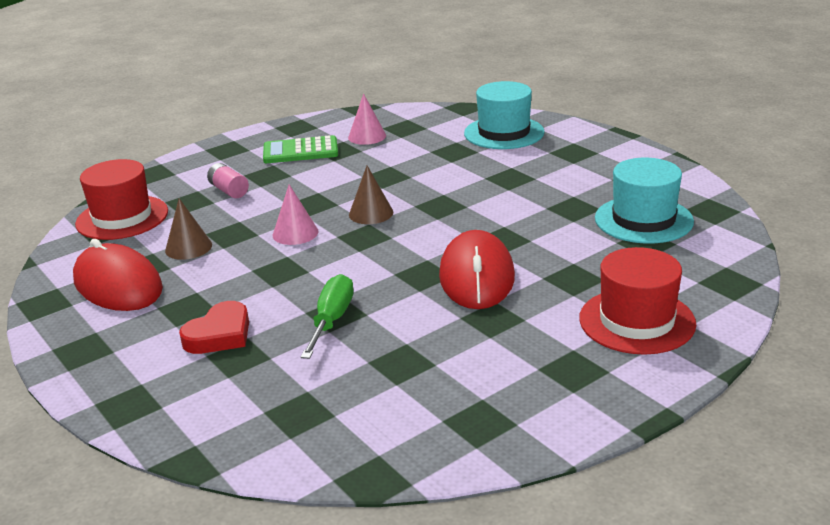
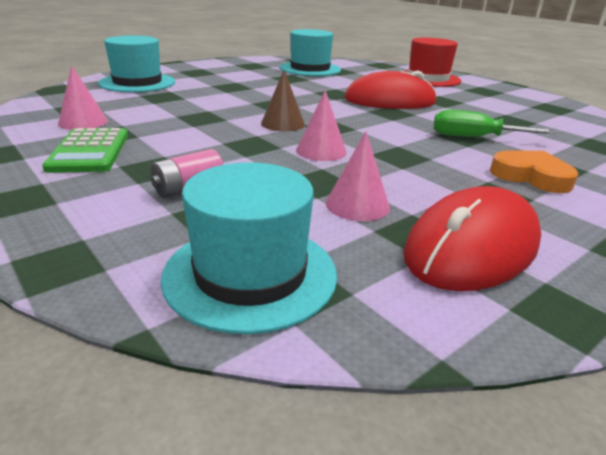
camera: 95 degrees left, 0 degrees up
red hat [75,159,168,240] -> turquoise hat [161,162,337,334]
brown cone [165,198,212,260] -> pink cone [326,131,390,221]
red heart [179,301,249,354] -> orange heart [490,151,578,193]

